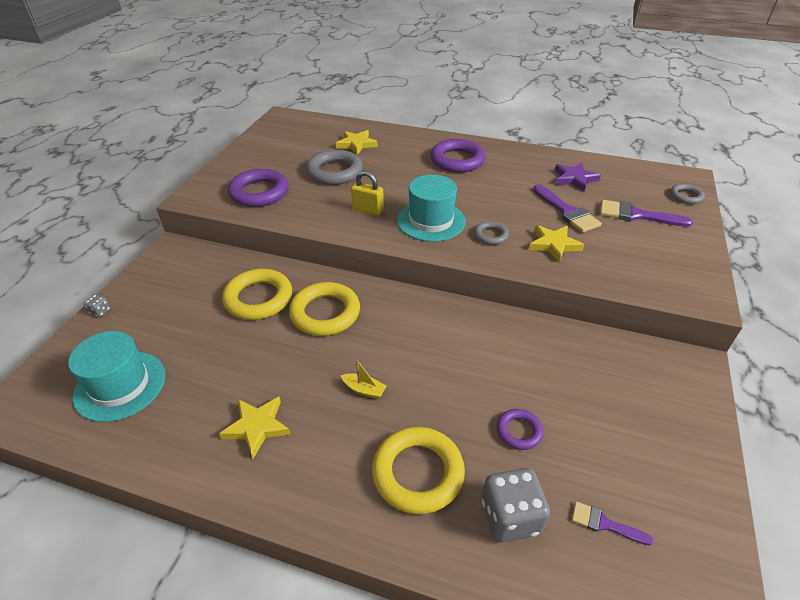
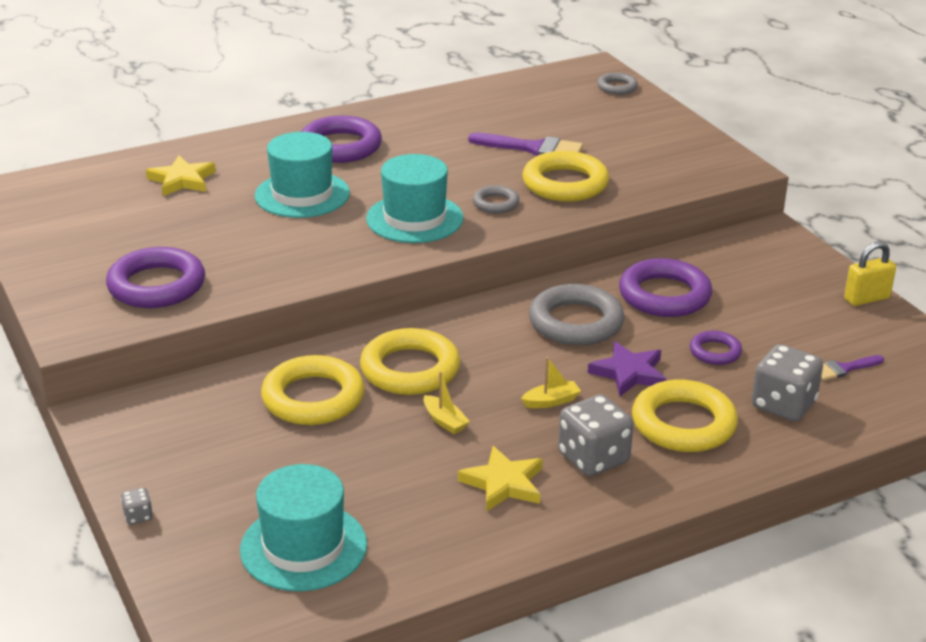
camera: 45 degrees left, 10 degrees down
grey ring [306,150,363,185] -> grey ring moved to [529,284,624,345]
yellow padlock [351,171,384,216] -> yellow padlock moved to [844,241,896,306]
yellow star [529,225,584,262] -> yellow ring [523,151,609,202]
purple star [555,162,601,191] -> purple star moved to [588,341,666,396]
purple brush [600,200,693,227] -> none
none -> turquoise hat [255,132,350,218]
none -> yellow boat [424,371,470,434]
none -> grey dice [558,394,633,476]
none -> purple ring [619,258,712,317]

